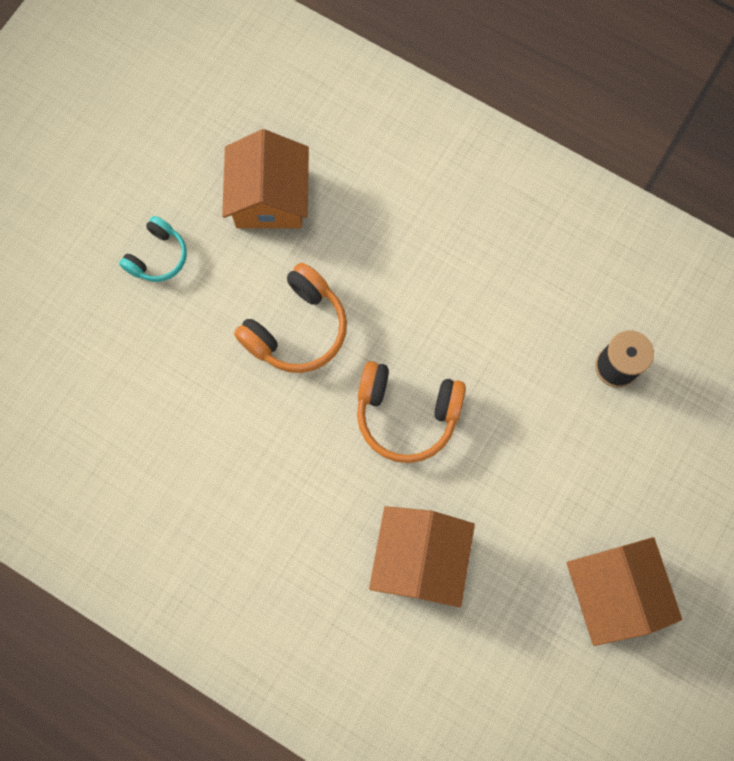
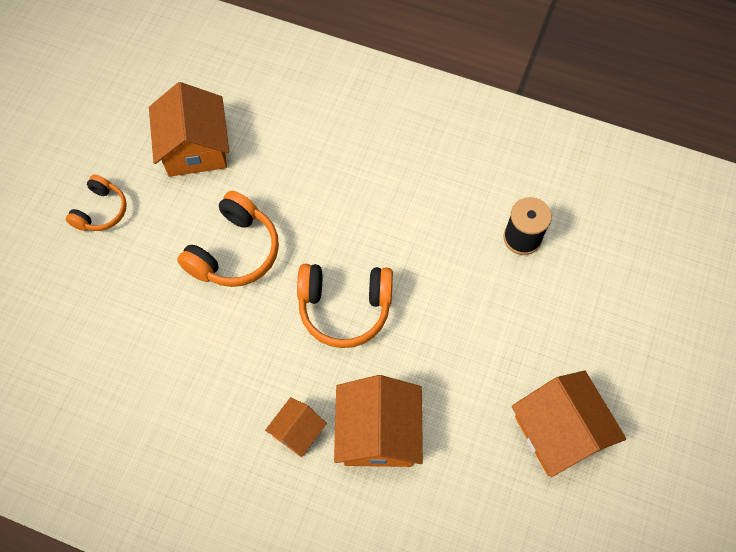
camera: 10 degrees left, 10 degrees down
turquoise headphones [119,216,187,282] -> orange headphones [66,174,127,231]
none -> orange house [265,397,327,457]

